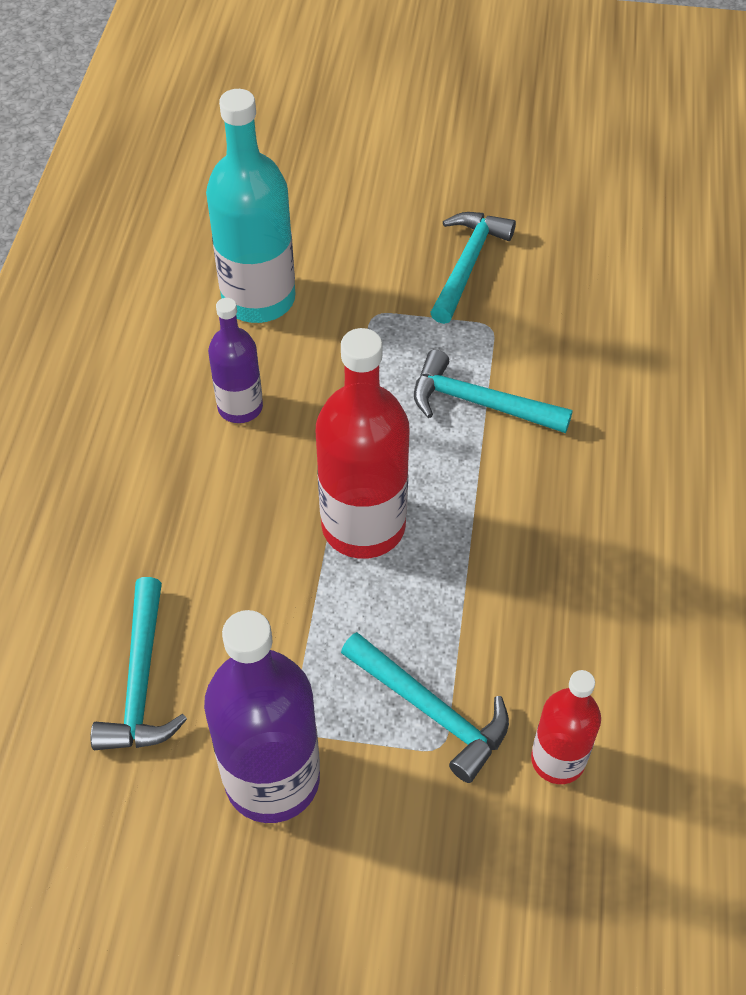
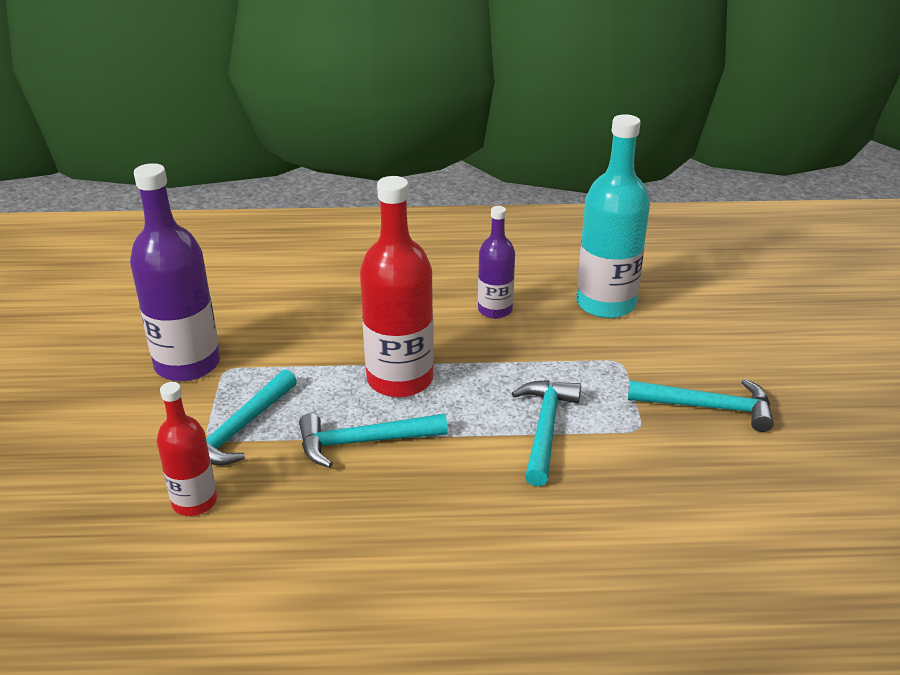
camera: 80 degrees right, 20 degrees down
turquoise hammer [91,577,187,750] -> turquoise hammer moved to [299,413,448,468]

